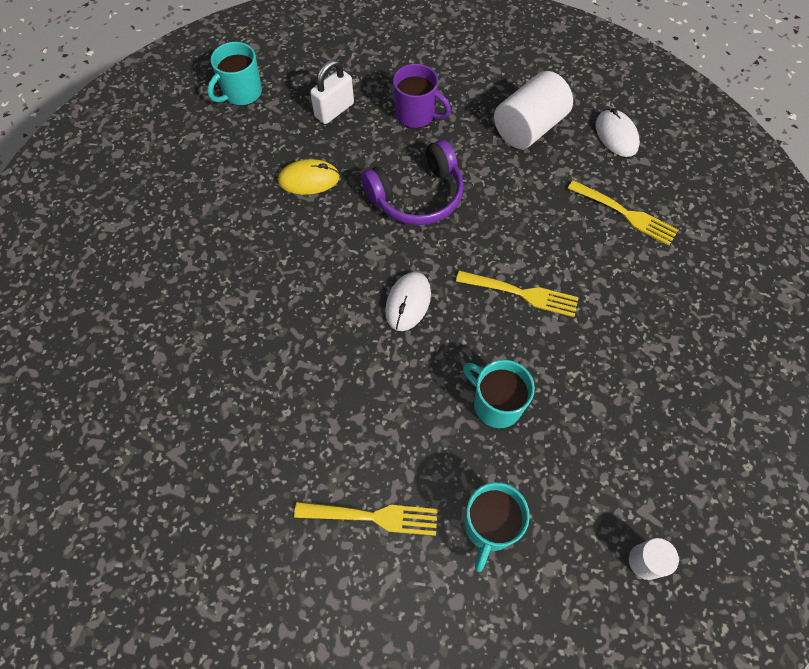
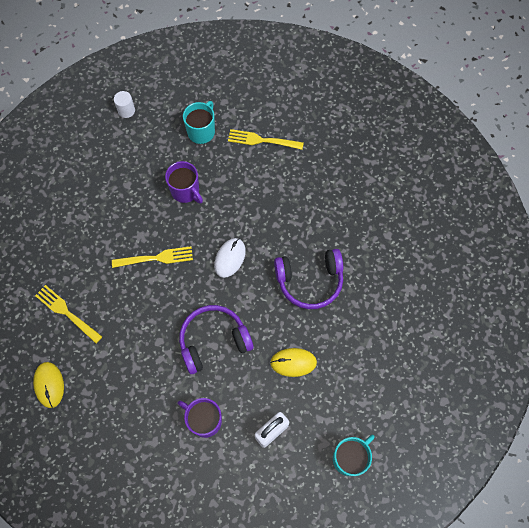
camera: 175 degrees left, 5 degrees up
yellow fork [456,270,579,317] -> yellow fork turned 150 degrees clockwise [112,246,193,268]
turquoise mug [463,360,535,428] -> purple mug [165,161,203,203]
white cylinder [494,71,573,149] -> none
white mouse [595,108,640,157] -> yellow mouse [33,362,64,408]
none -> purple headphones [274,249,343,309]

